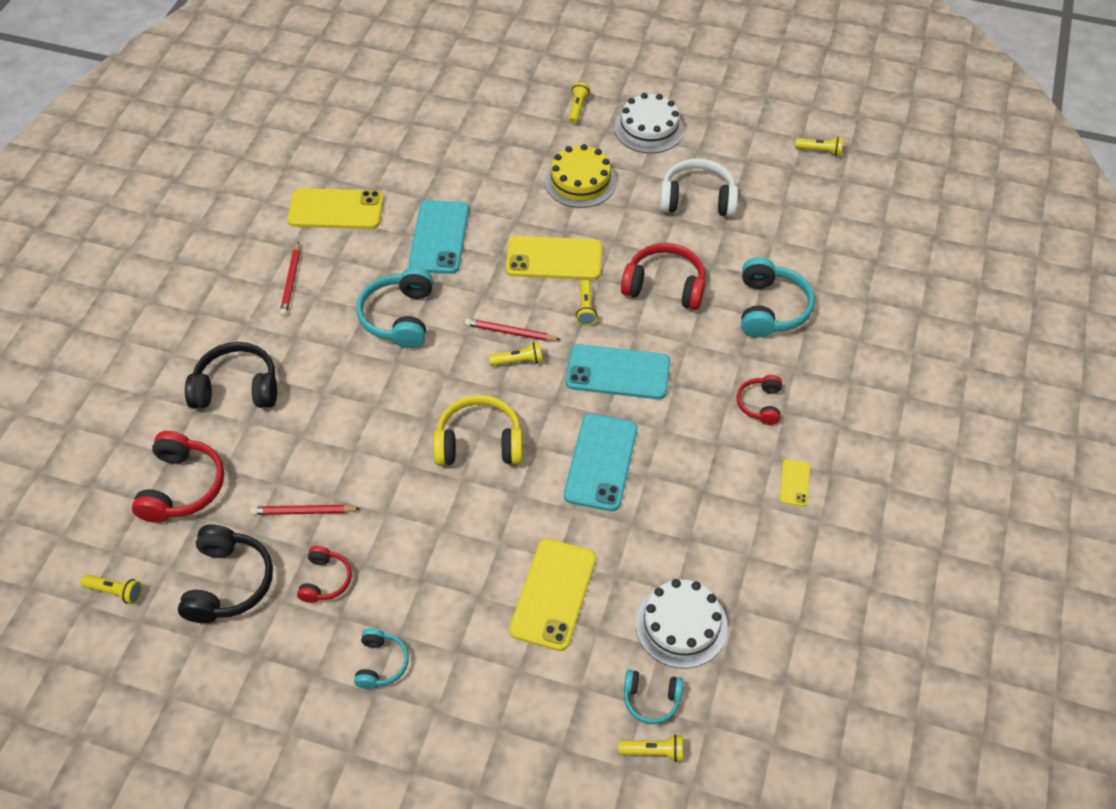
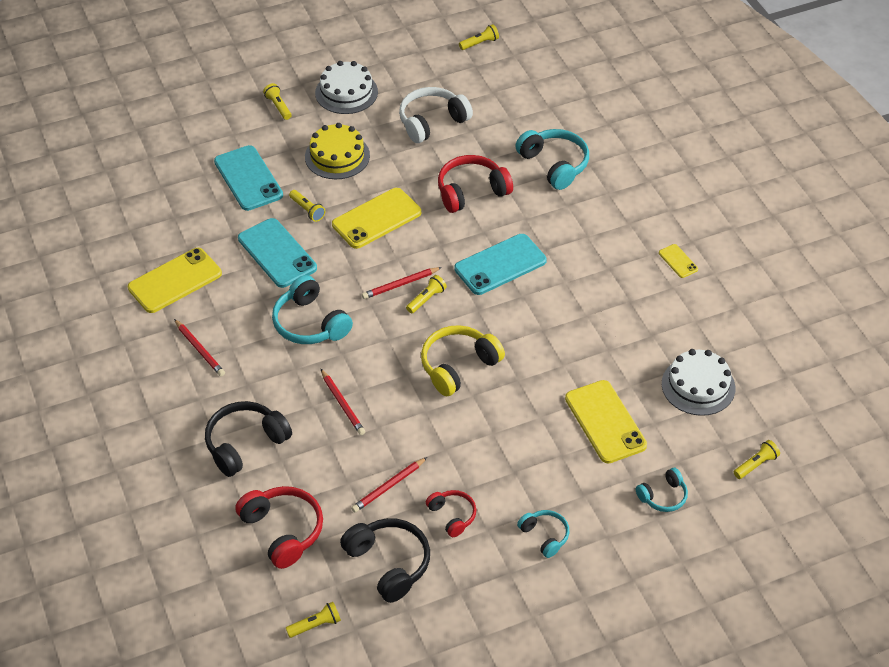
camera: 40 degrees left, 5 degrees down
turquoise phone [564,414,637,511] -> turquoise phone moved to [214,145,283,211]
yellow flashlight [576,280,597,326] -> yellow flashlight moved to [289,190,325,222]
turquoise headphones [624,670,684,724] -> turquoise headphones moved to [636,468,688,512]
red headphones [737,375,782,425] -> none
none -> red pencil [321,369,365,435]

